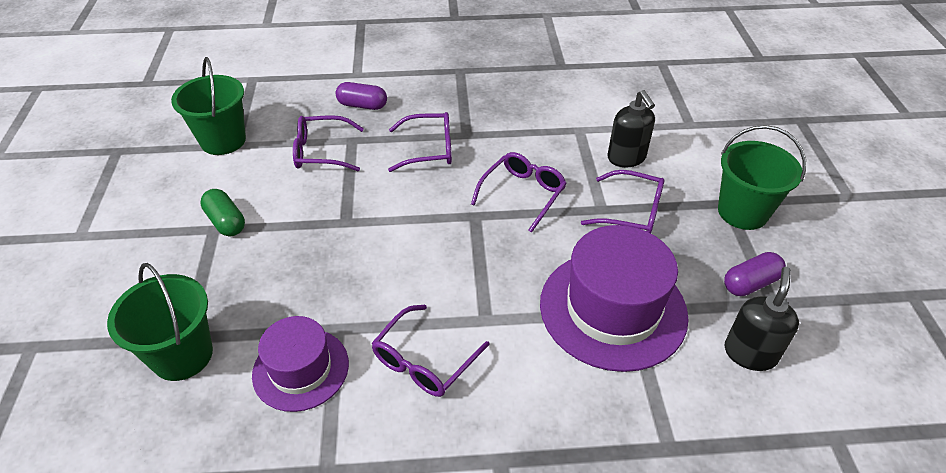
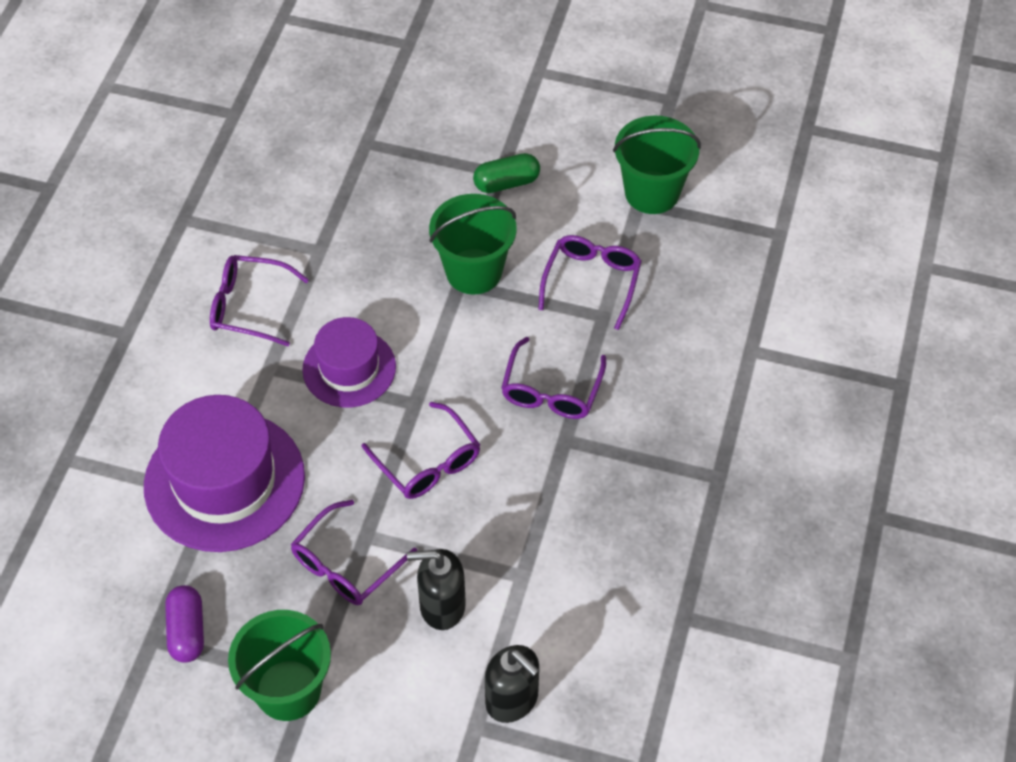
camera: 110 degrees right, 10 degrees up
green bucket [107,263,213,381] -> green bucket moved to [429,194,517,294]
purple hat [252,316,349,412] -> purple hat moved to [302,317,396,407]
purple capsule [335,82,387,110] -> none
purple glasses [371,304,490,397] -> purple glasses turned 45 degrees counterclockwise [210,255,309,346]
black soap dispenser [725,267,799,371] -> black soap dispenser moved to [485,645,539,723]

